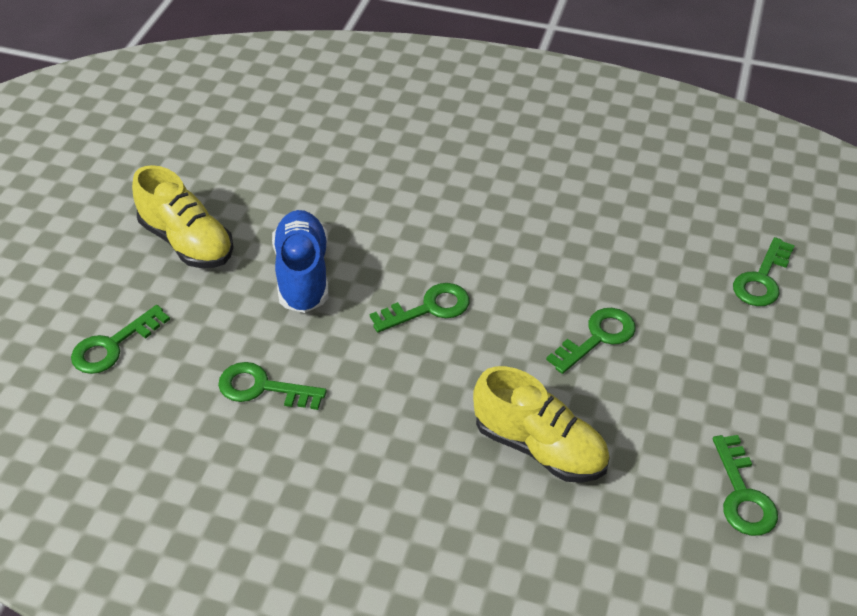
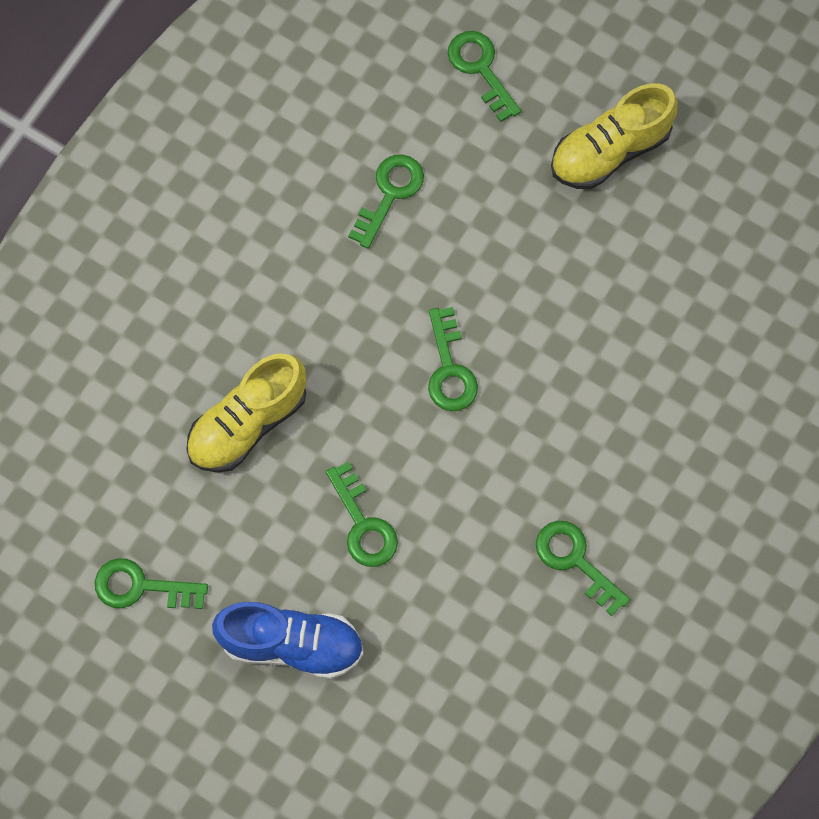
camera: 105 degrees right, 25 degrees up
blue shoe [272,210,328,313] -> blue shoe moved to [212,602,364,679]
green key [733,237,795,306] -> green key moved to [536,521,630,616]

